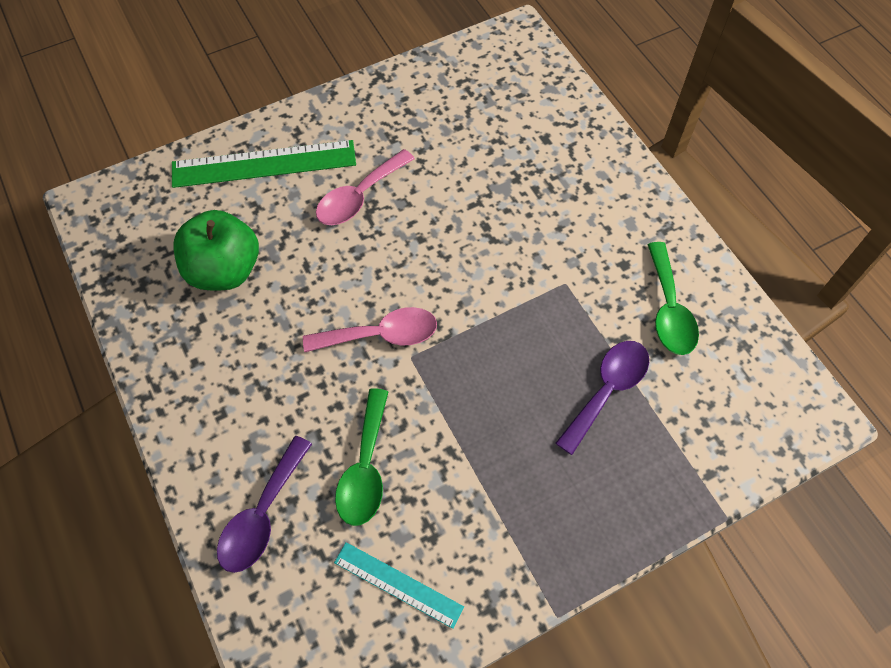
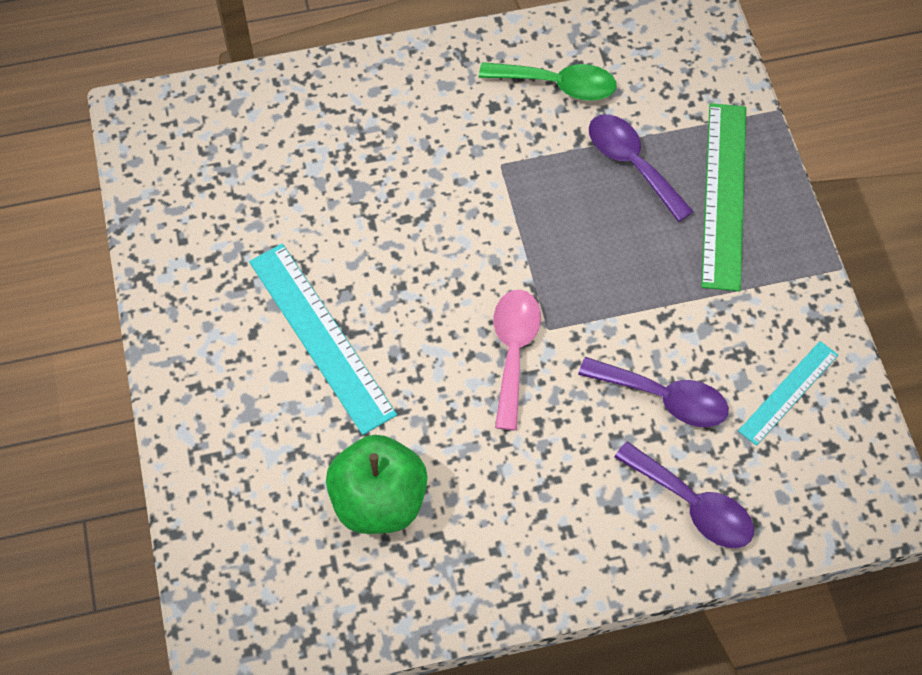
camera: 75 degrees left, 0 degrees up
green ruler [172,140,356,188] -> green ruler moved to [701,103,746,291]
pink spoon [316,149,415,225] -> turquoise ruler [249,244,397,435]
green spoon [335,388,388,526] -> purple spoon [578,357,729,427]

